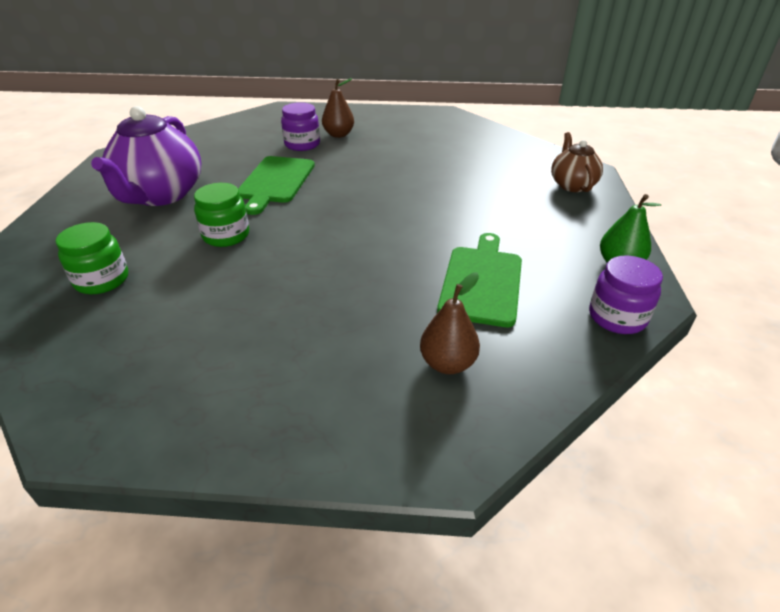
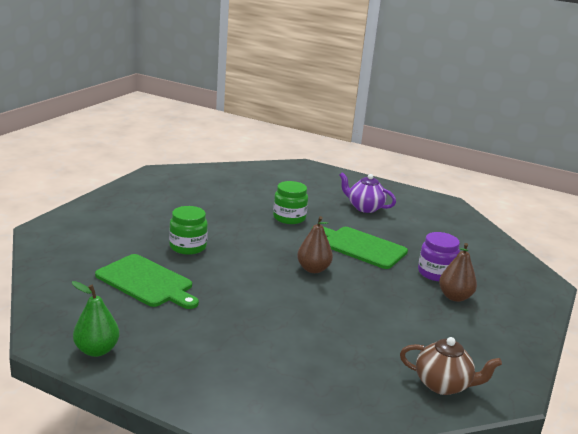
camera: 110 degrees right, 15 degrees down
green jar [56,222,128,294] -> green jar moved to [169,206,208,255]
purple teapot [91,106,201,206] -> purple teapot [339,172,396,213], size x0.56
brown pear [420,272,480,374] -> brown pear moved to [297,216,333,273]
brown teapot [551,132,603,192] -> brown teapot moved to [400,337,502,395]
purple jar [589,255,663,334] -> none

